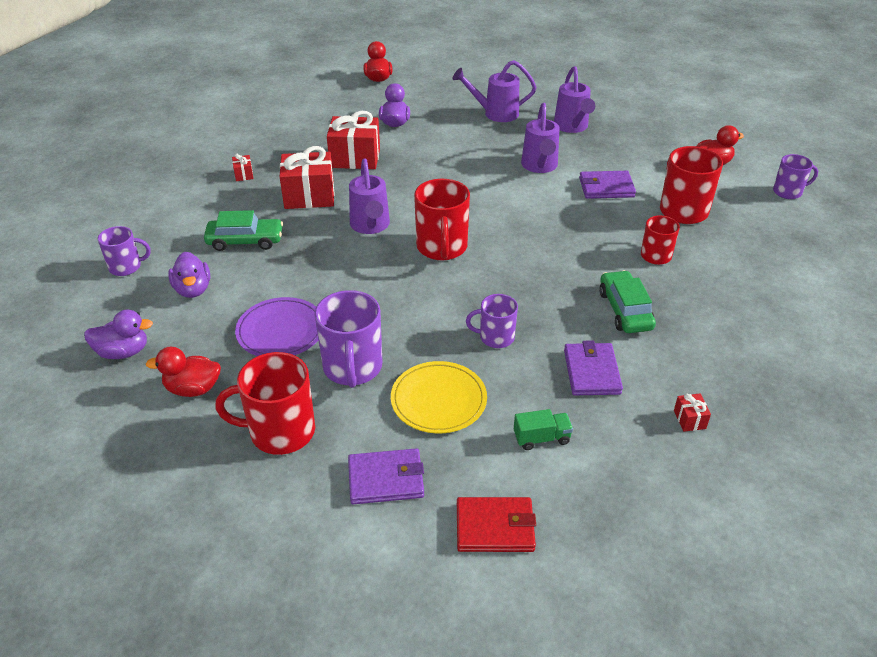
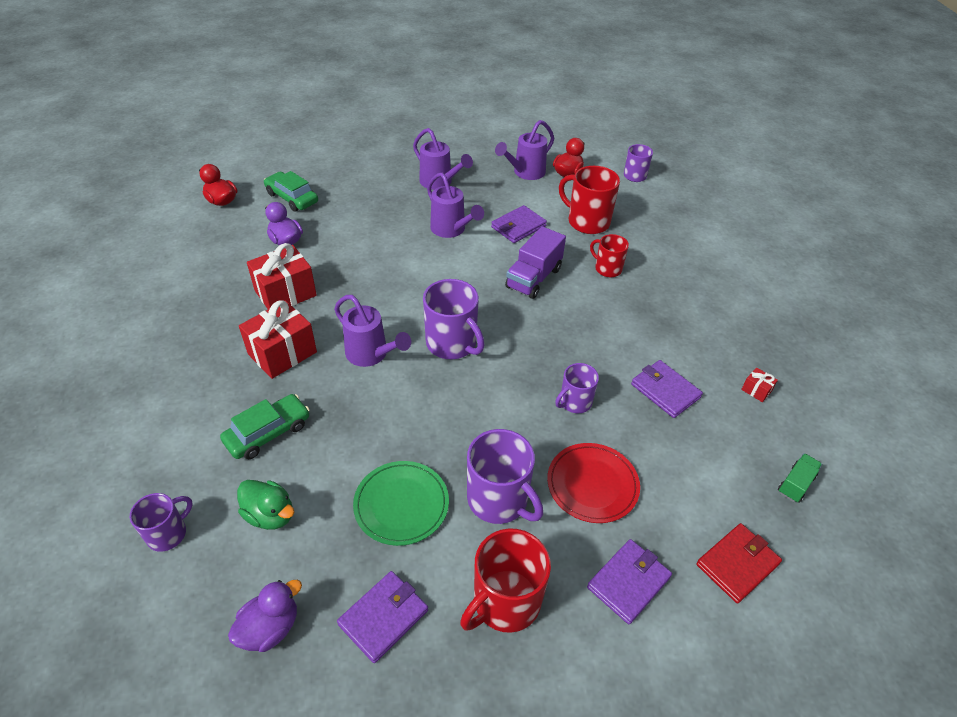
camera: 40 degrees left, 5 degrees up
red duck [146,347,221,397] -> purple wallet [337,571,428,663]
purple duck [168,252,210,298] -> green duck [237,480,295,530]
red gift [232,154,254,181] -> none
purple plate [235,297,318,356] -> green plate [353,461,449,546]
yellow plate [391,361,487,433] -> red plate [547,443,640,523]
red mug [414,179,470,260] -> purple mug [423,279,485,359]
purple watering can [453,60,537,122] -> purple watering can moved to [495,120,554,180]
green truck [514,409,573,450] -> green truck moved to [778,453,822,503]
green car [599,270,656,333] -> green car moved to [264,171,318,212]
none -> purple truck [505,226,566,299]

